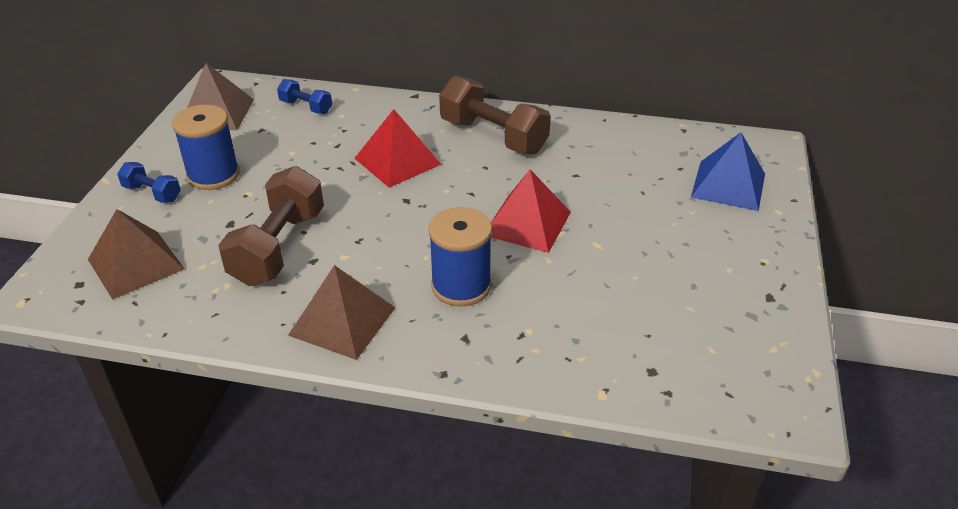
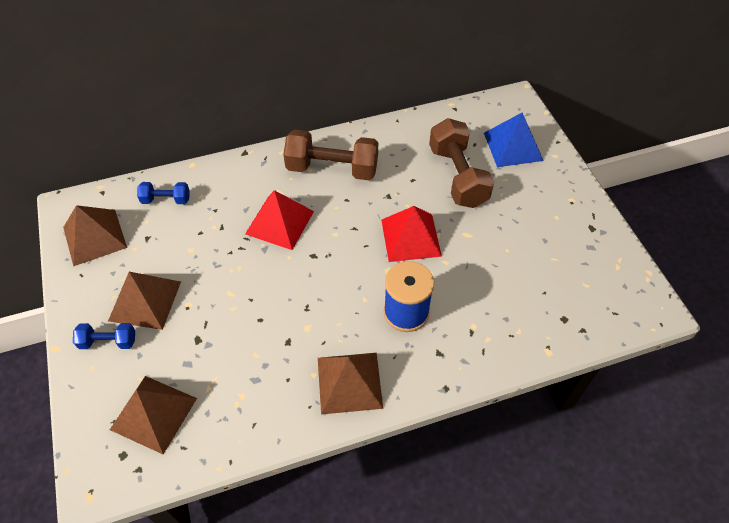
camera: 30 degrees left, 15 degrees up
blue spool [172,105,239,190] -> brown pyramid [108,272,181,330]
brown dumbbell [218,166,324,286] -> brown dumbbell moved to [429,118,494,208]

